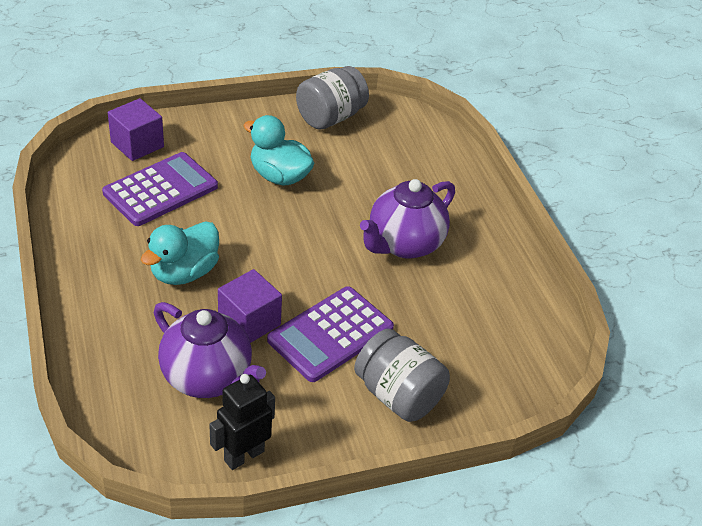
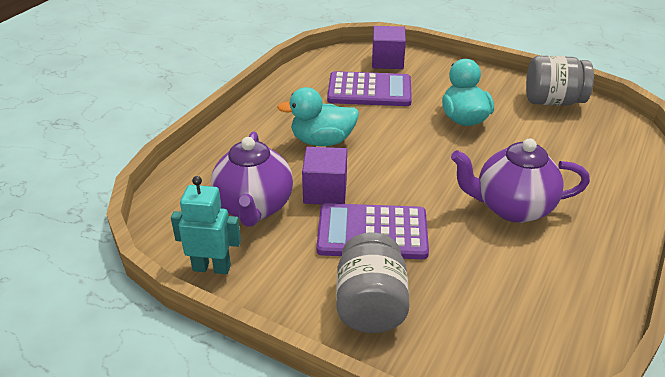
camera: 50 degrees right, 5 degrees down
black robot [209,374,275,470] -> turquoise robot [171,176,241,274]

